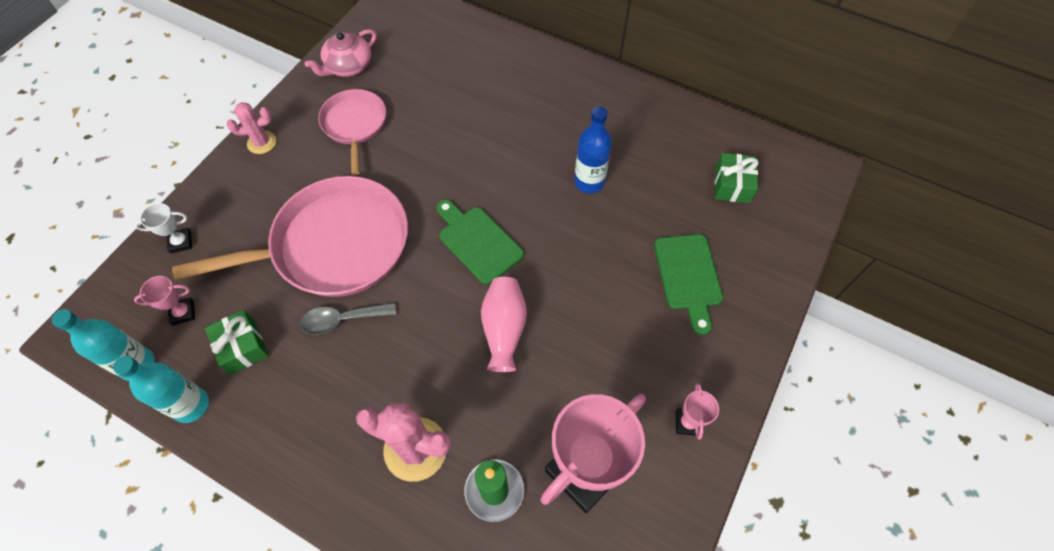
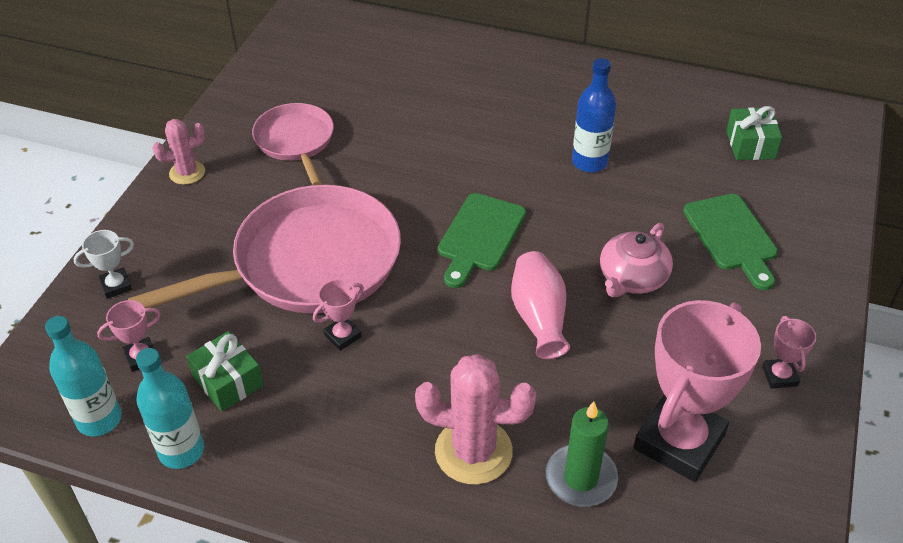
camera: 10 degrees left, 15 degrees down
grey spoon [300,303,396,335] -> pink trophy [313,279,364,351]
pink teapot [305,29,376,77] -> pink teapot moved to [600,223,673,298]
green cutting board [436,200,524,285] -> green cutting board turned 105 degrees counterclockwise [438,193,526,288]

